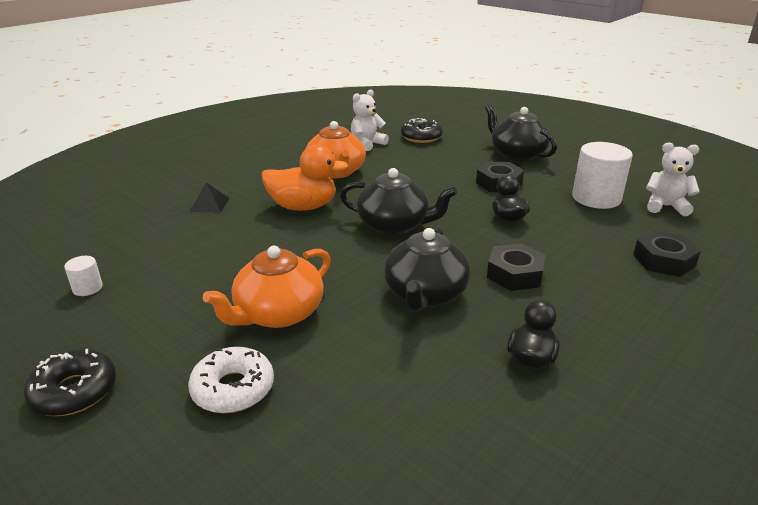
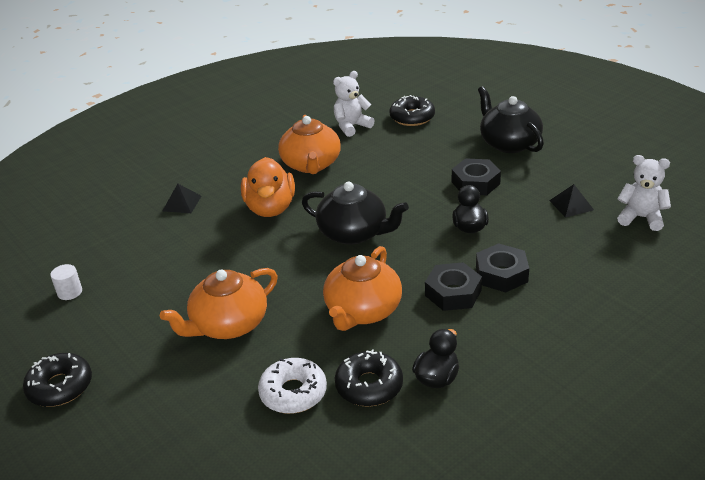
camera: 10 degrees right, 5 degrees up
white donut [188,347,274,413] -> white donut moved to [258,358,327,414]
orange duck [261,145,349,211] -> orange duck turned 75 degrees clockwise [241,157,295,217]
black teapot [384,226,471,311] -> orange teapot [323,246,402,331]
white cylinder [572,142,633,209] -> black pyramid [549,184,594,218]
black nut [633,230,701,277] -> black nut moved to [476,243,529,293]
none -> black donut [335,349,403,407]

